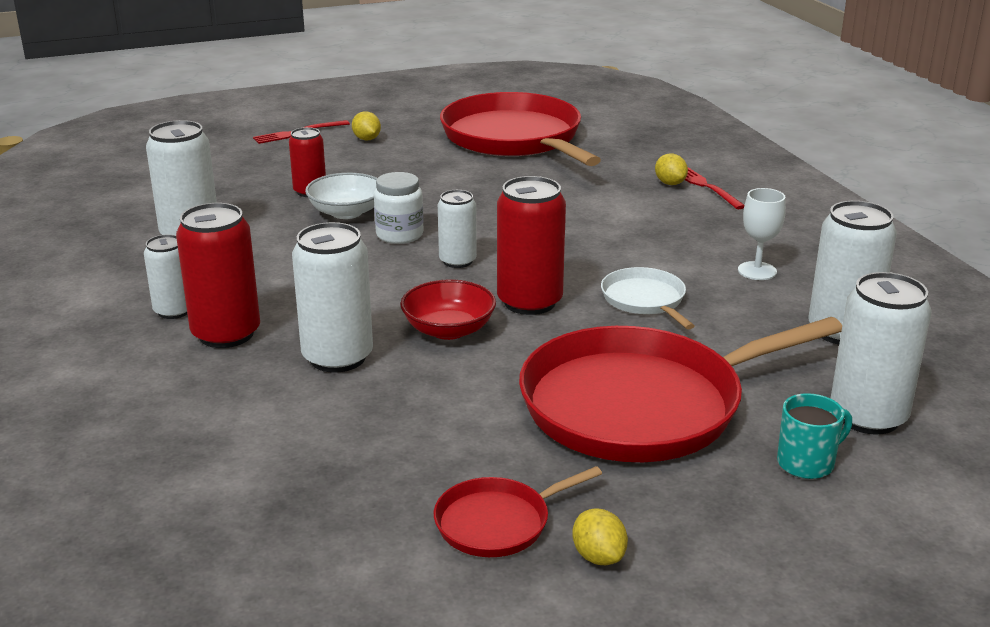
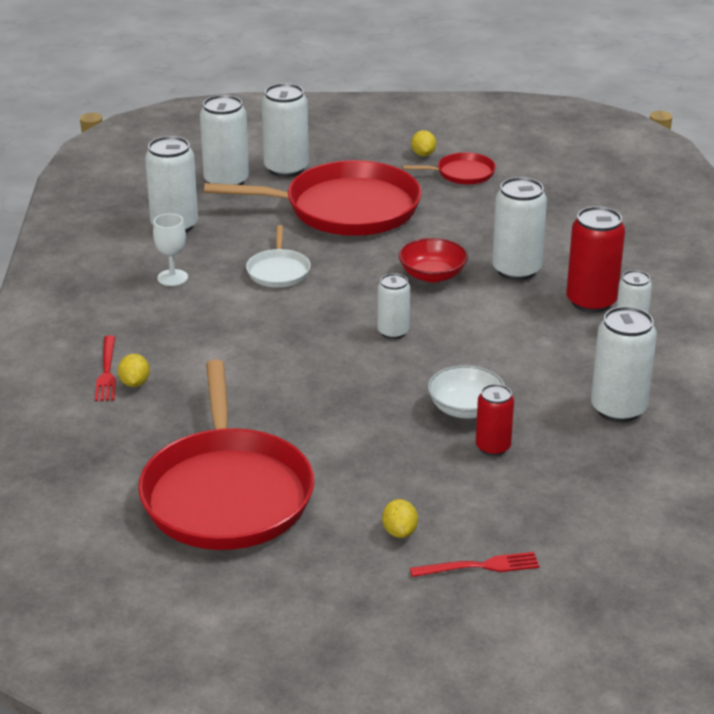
camera: 160 degrees left, 5 degrees up
white jar [374,172,423,244] -> none
red can [497,176,566,315] -> none
turquoise mug [777,393,852,479] -> white can [262,83,309,177]

